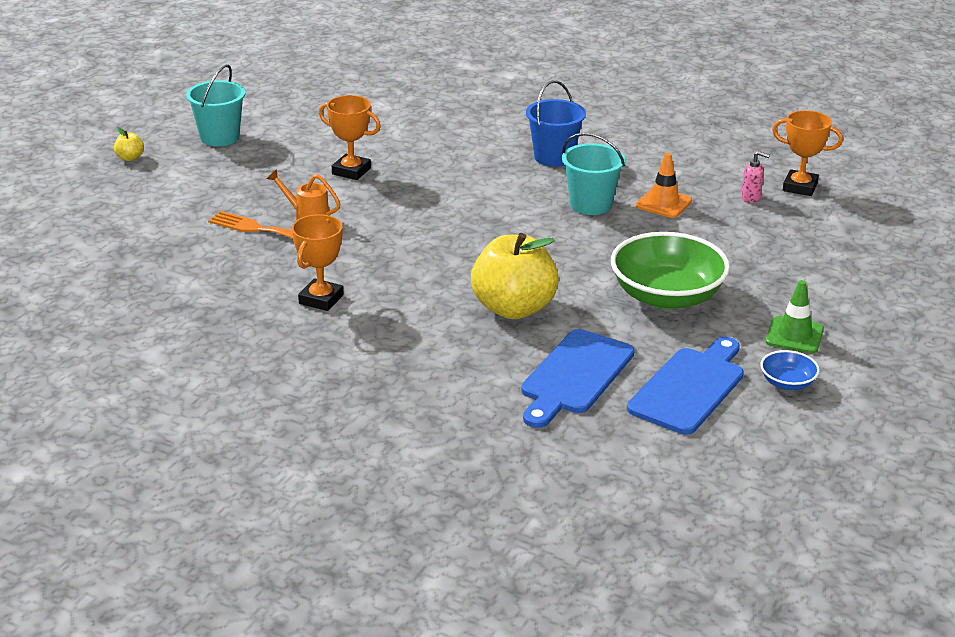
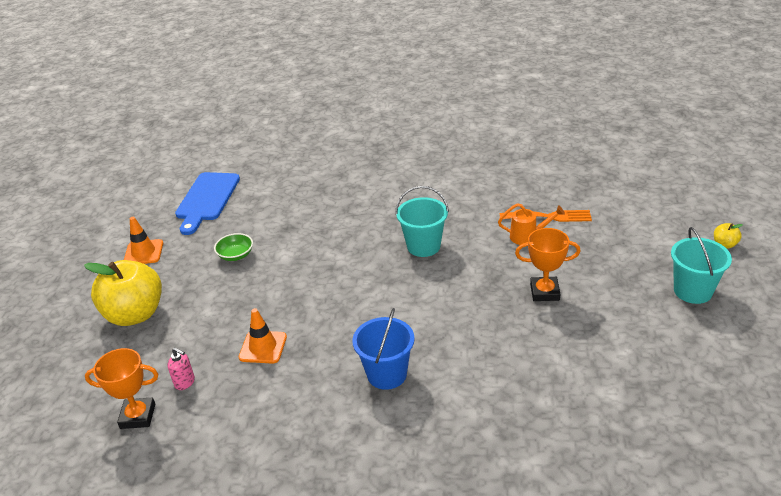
camera: 160 degrees right, 5 degrees up
orange trophy [292,214,343,311] -> none
yellow apple [471,233,559,319] -> yellow apple moved to [84,260,162,326]
blue cutting board [521,329,635,428] -> none
turquoise bucket [562,133,625,215] -> turquoise bucket moved to [395,186,449,257]
green bowl [611,232,730,309] -> green bowl [214,233,253,261], size x0.46
pink soap dispenser [741,151,770,203] -> pink soap dispenser turned 150 degrees counterclockwise [167,347,195,390]
blue bowl [760,350,820,390] -> none
green traffic cone [766,280,824,353] -> orange traffic cone [124,217,163,264]

